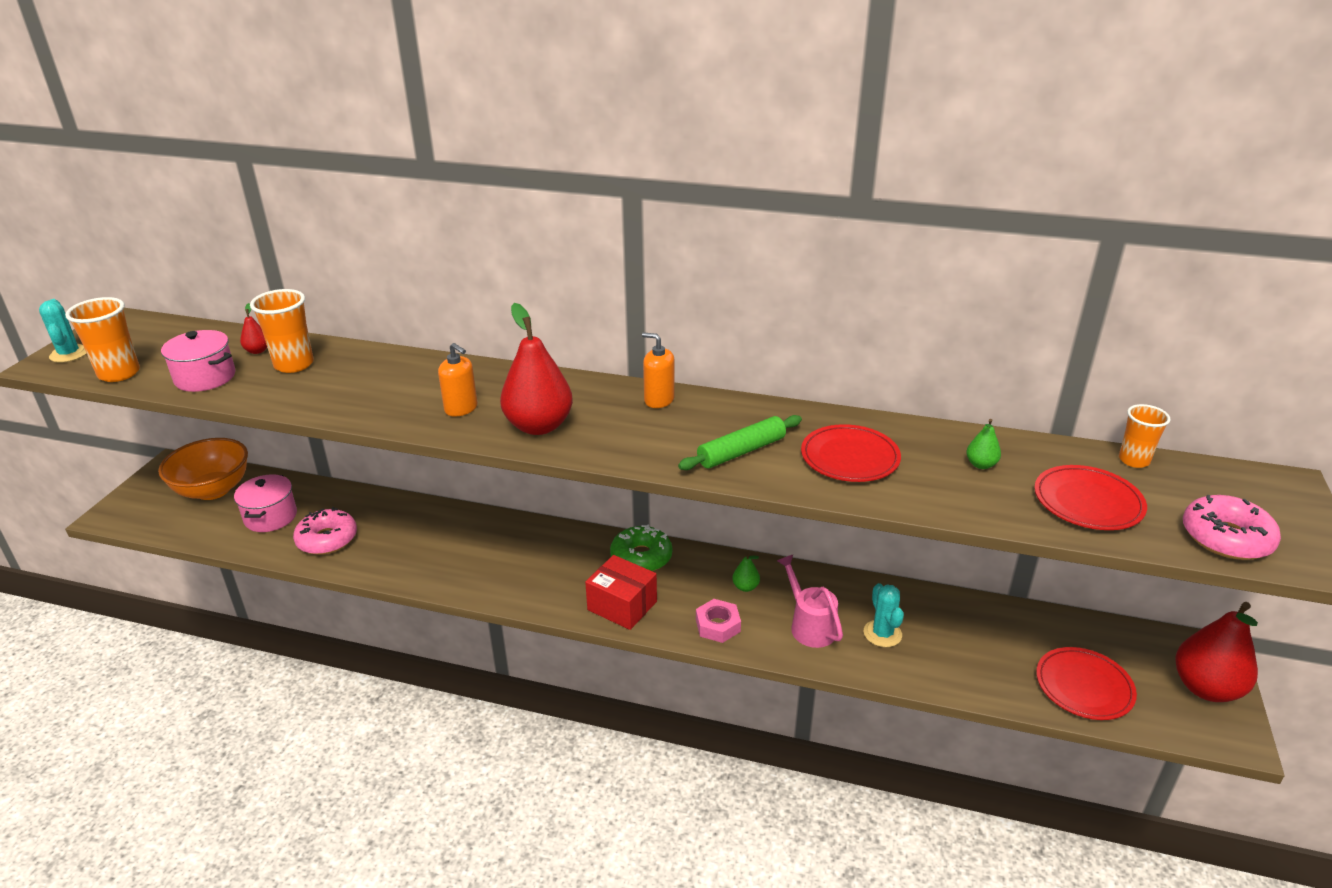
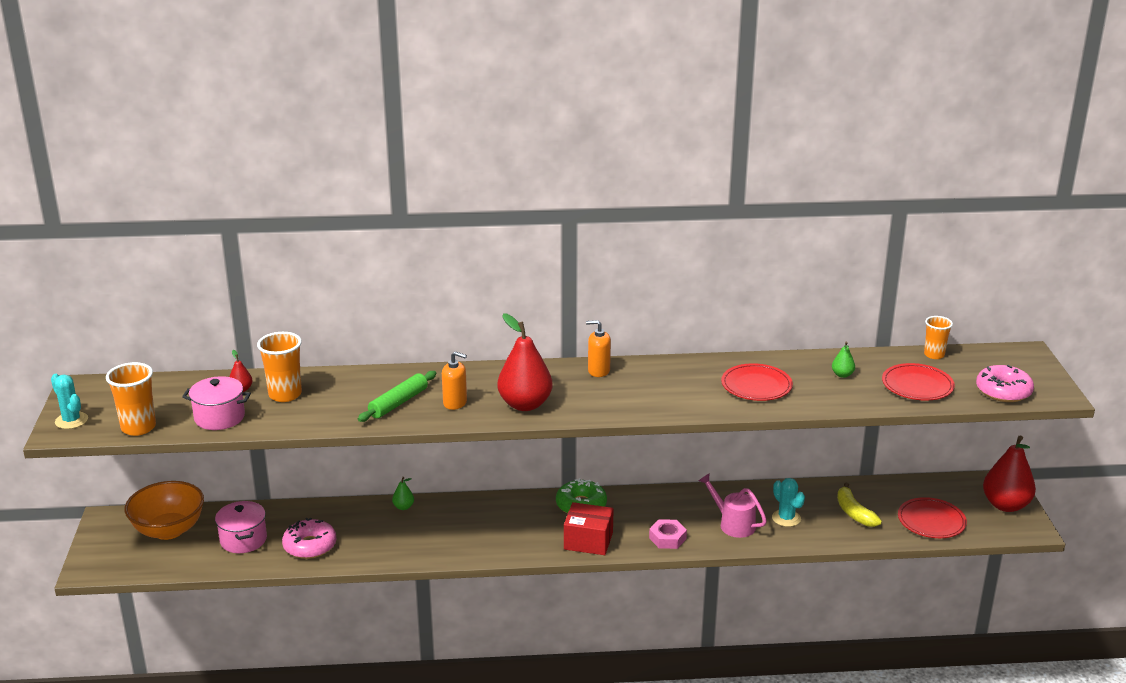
camera: 20 degrees left, 5 degrees down
green rolling pin [678,415,802,470] -> green rolling pin moved to [358,371,437,422]
green pear [732,552,760,592] -> green pear moved to [392,477,414,510]
none -> yellow banana [837,483,882,527]

